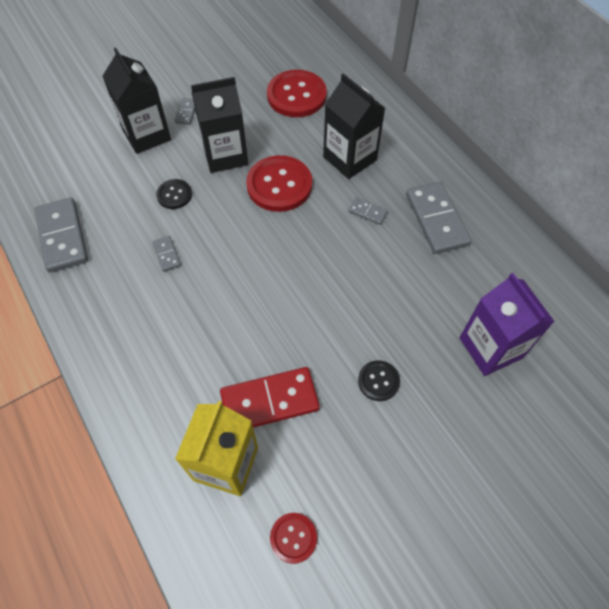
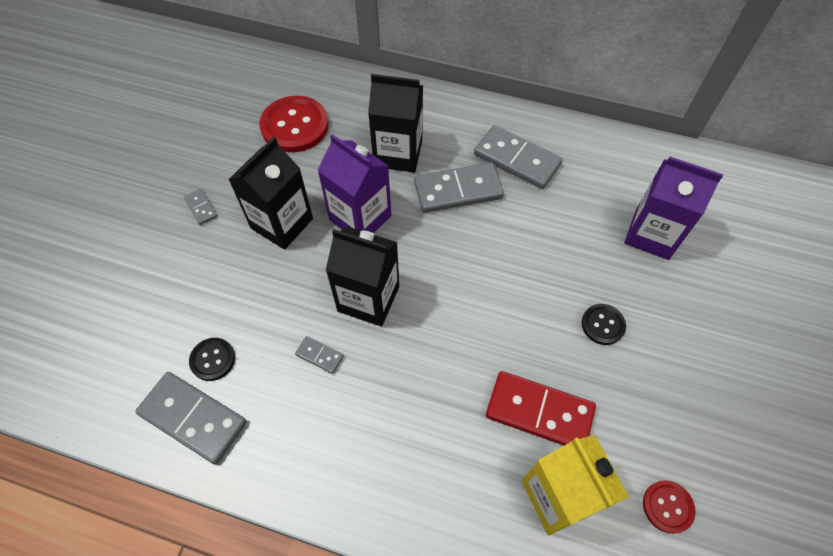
camera: 40 degrees left, 0 degrees up
black carton [102,48,171,154] -> black carton moved to [326,227,399,327]
black button [156,179,192,209] -> black button moved to [189,338,235,381]
red domino [220,367,320,428] -> red domino turned 75 degrees clockwise [486,371,596,446]
red button [246,155,312,212] -> purple carton [317,134,391,233]
grey domino [348,197,388,225] -> grey domino [414,163,504,213], size x2.15

